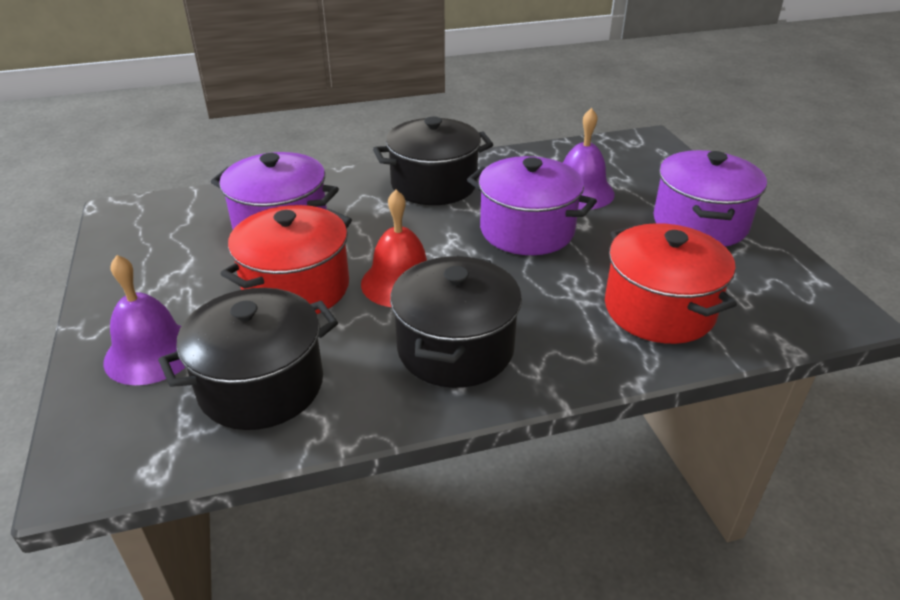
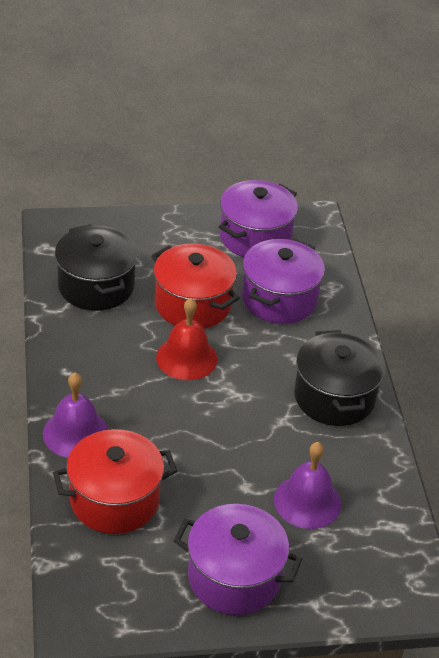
camera: 95 degrees right, 5 degrees up
purple bell [103,255,186,385] -> purple bell moved to [43,373,108,458]
black pot [390,255,522,388] -> none
purple pot [467,156,597,255] -> purple pot moved to [219,180,298,257]

